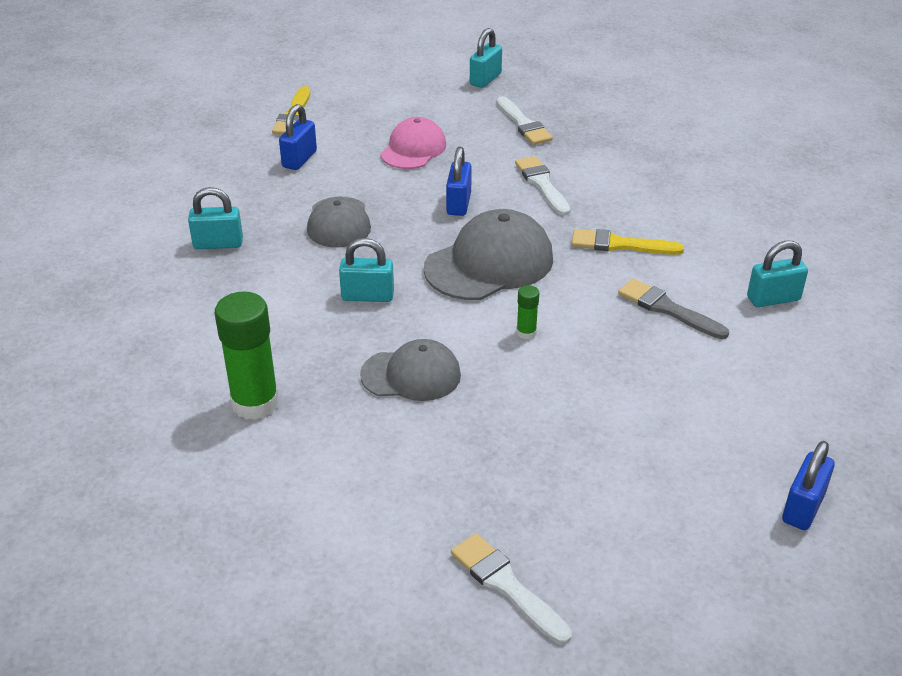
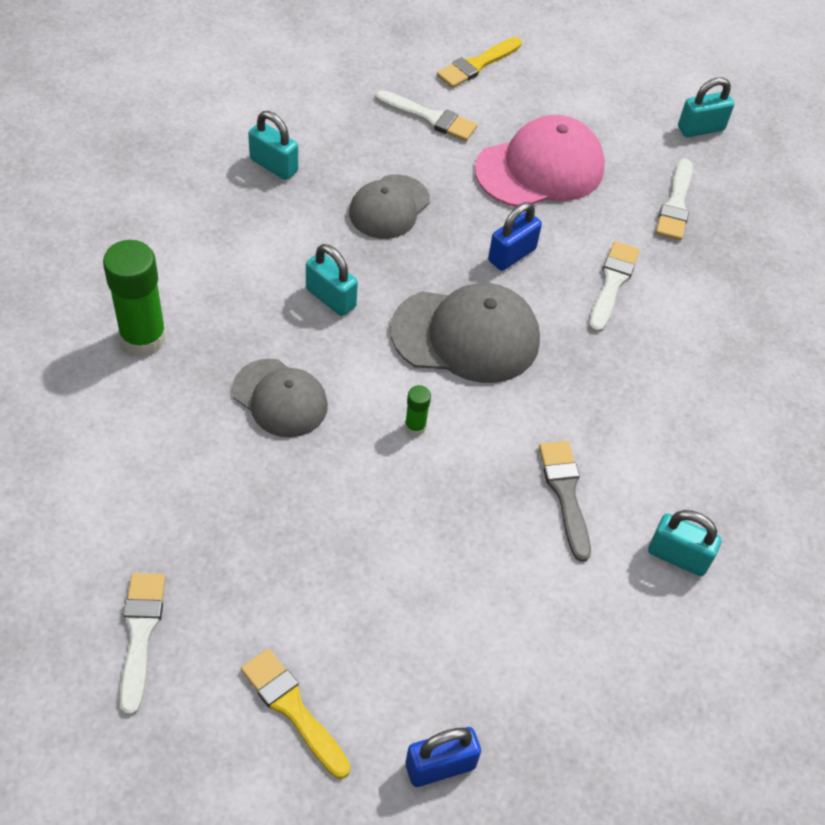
camera: 35 degrees right, 15 degrees up
blue padlock [279,104,317,170] -> white brush [376,90,477,141]
pink cap [381,117,446,169] -> pink cap [475,115,605,207], size x1.54
yellow brush [572,229,684,255] -> yellow brush moved to [241,648,350,779]

